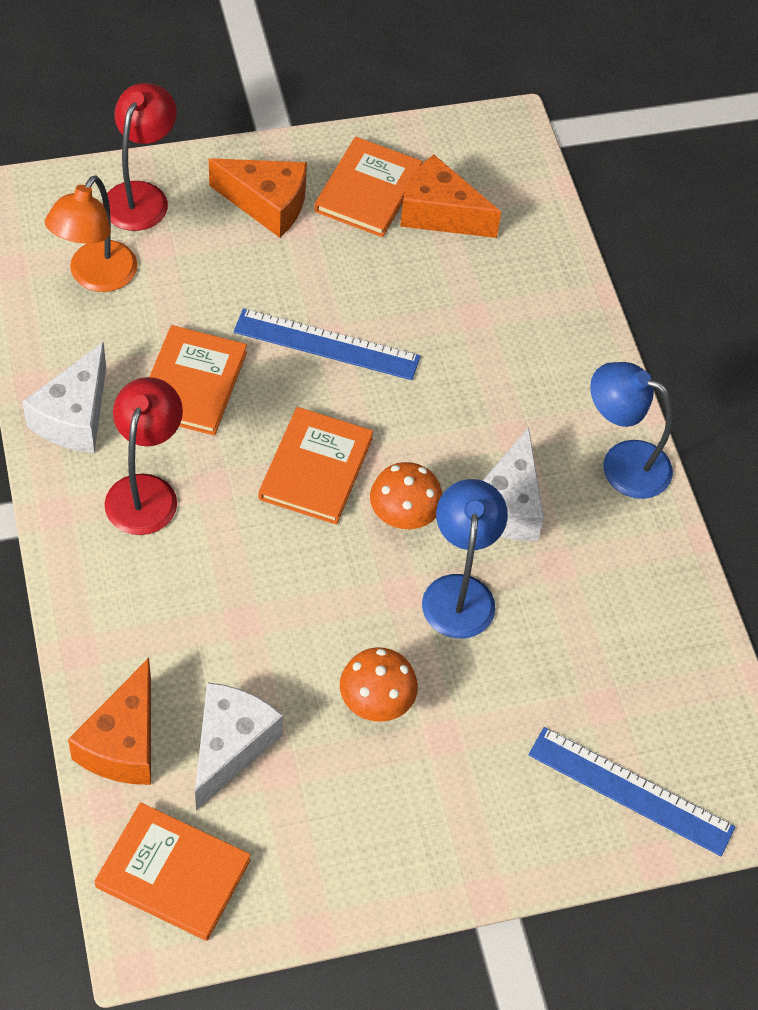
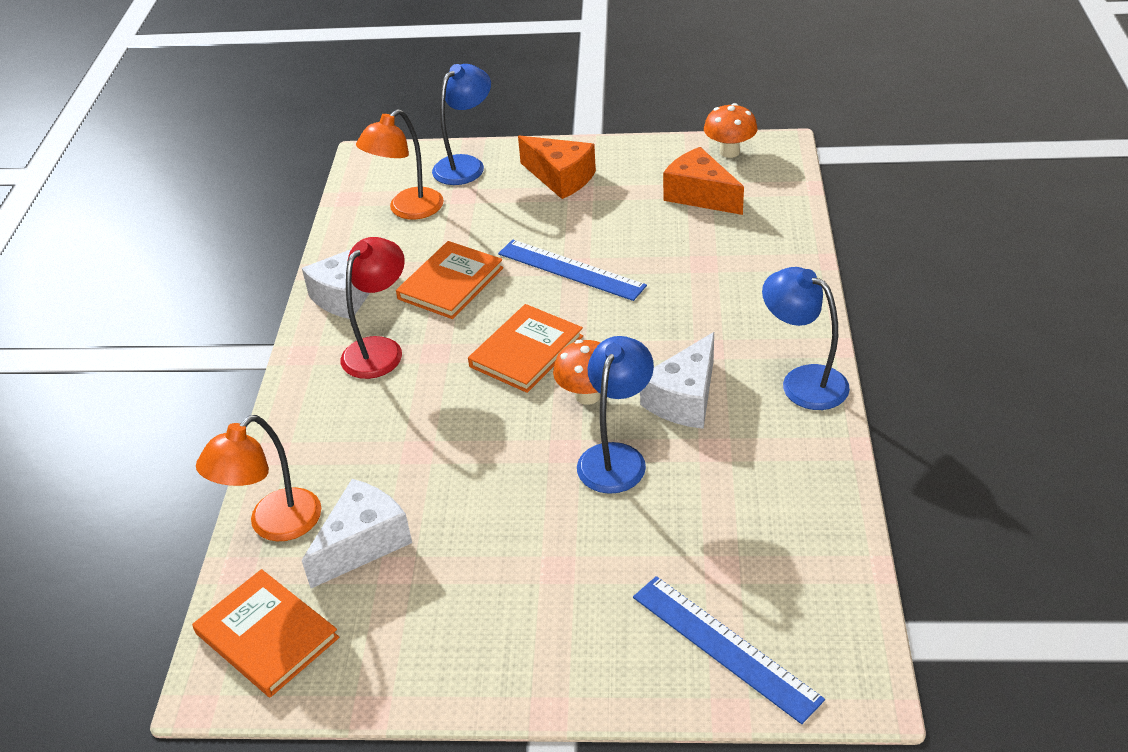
camera: 25 degrees right, 15 degrees down
orange cheese [68,658,151,785] -> orange lamp [196,415,321,541]
red lamp [103,83,177,231] -> blue lamp [432,64,491,185]
orange book [314,137,423,237] -> none
orange mushroom [340,647,418,722] -> orange mushroom moved to [704,103,758,158]

